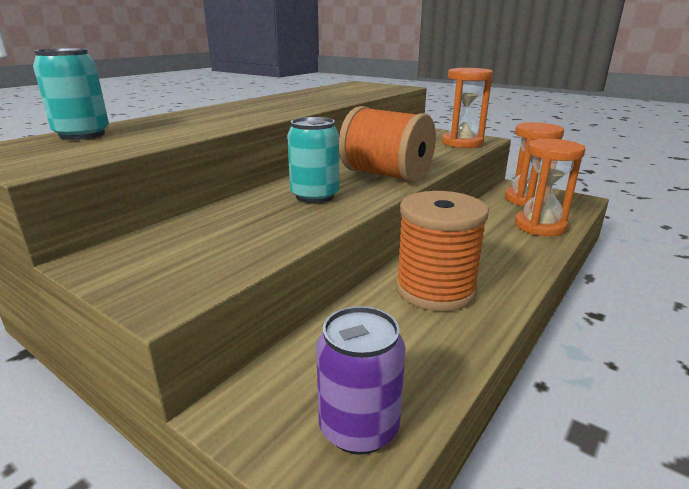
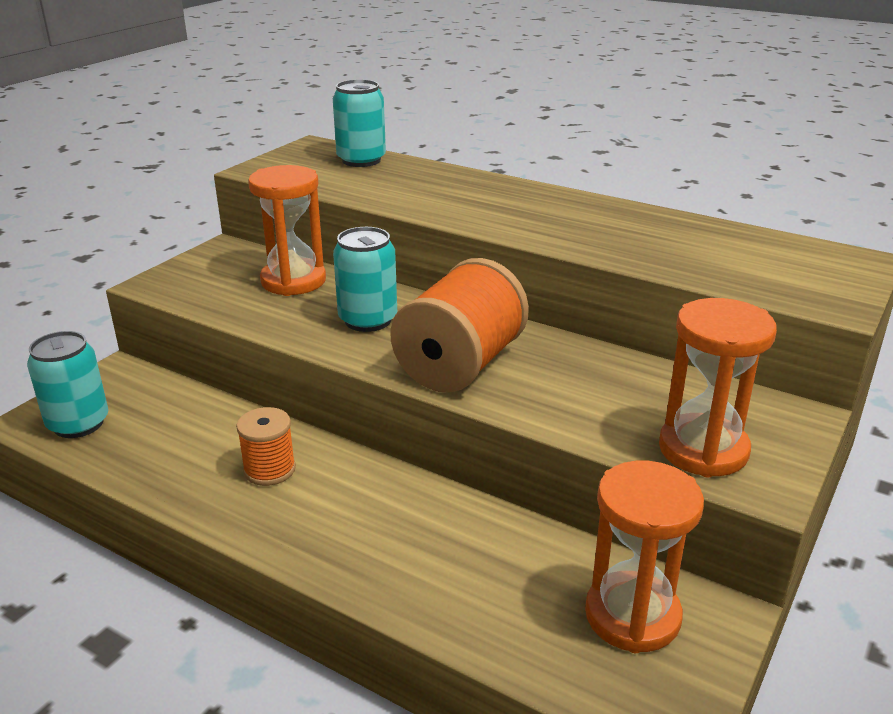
camera: 85 degrees right, 5 degrees up
purple can [316,306,405,455] -> turquoise can [27,331,108,438]
orange spool [396,191,489,311] -> orange spool [236,407,296,486], size x0.53
orange hourglass [515,138,585,236] -> orange hourglass moved to [248,165,326,296]

